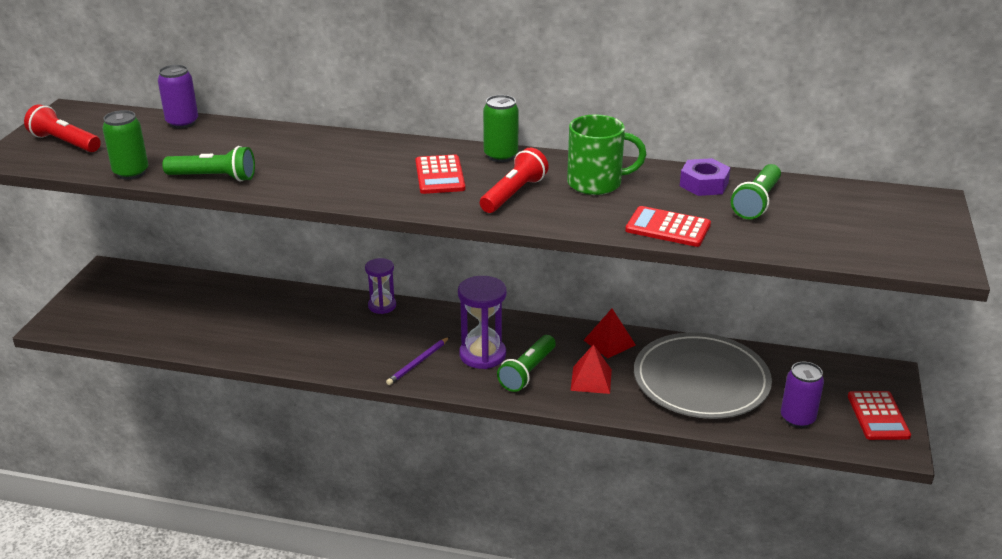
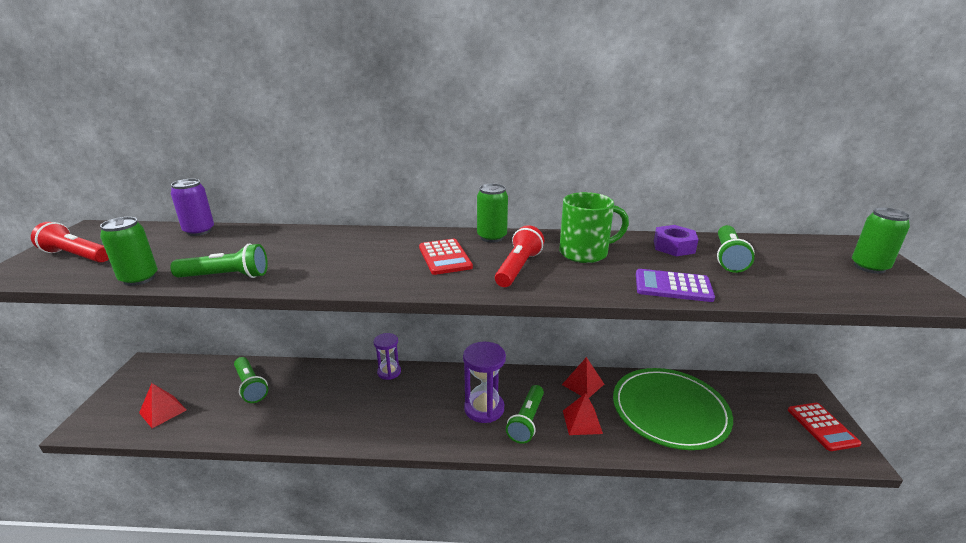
camera: 10 degrees left, 5 degrees down
purple pencil [386,337,449,385] -> none
red calculator [625,206,711,247] -> purple calculator [636,269,715,302]
grey plate [634,332,772,419] -> green plate [613,368,733,450]
purple can [781,362,824,428] -> none
none -> red pyramid [139,383,187,428]
none -> green flashlight [234,357,268,403]
none -> green can [852,207,910,274]

